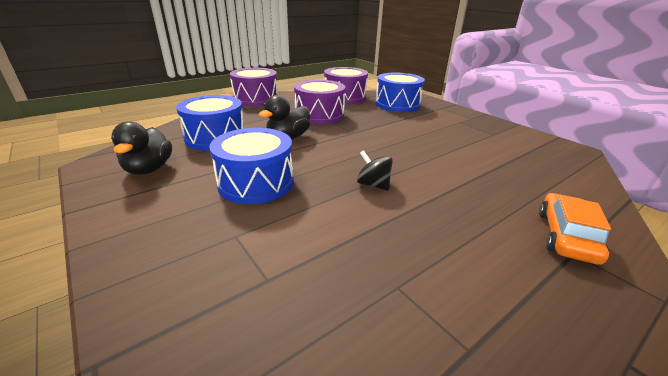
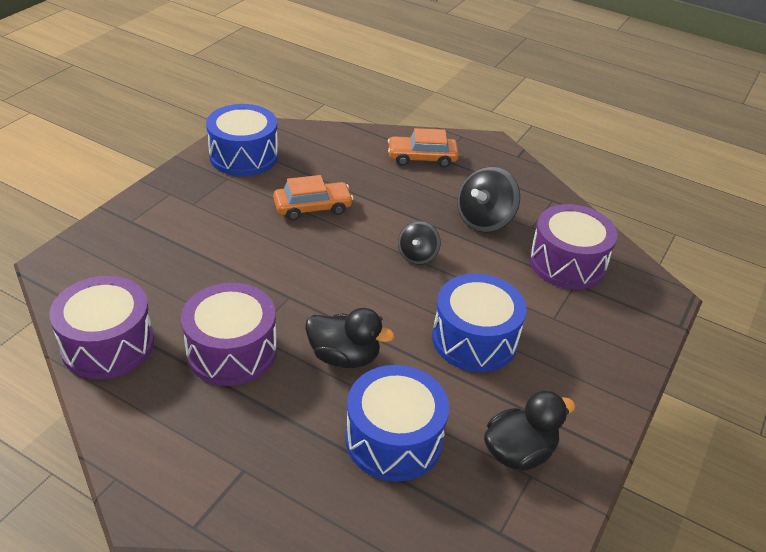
camera: 115 degrees left, 10 degrees up
purple drum [230,68,278,107] -> purple drum moved to [529,204,618,290]
blue drum [375,73,425,112] -> blue drum moved to [206,104,278,176]
none -> orange car [273,175,353,221]
none -> black spinning top [458,167,520,233]

